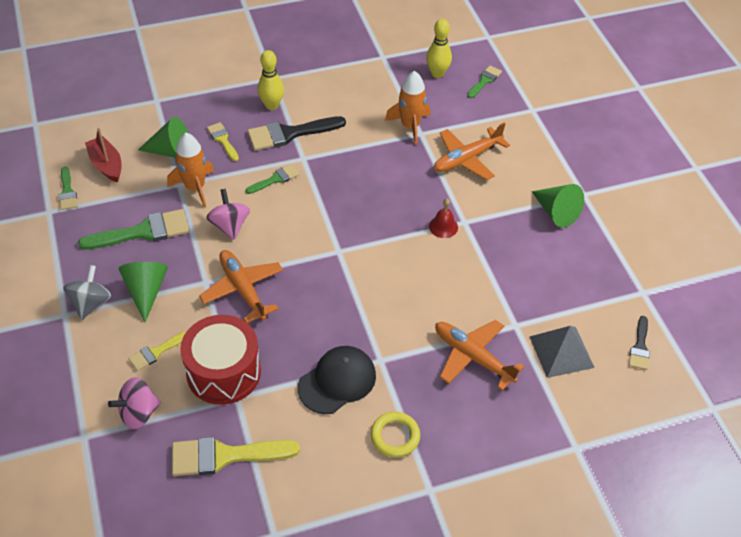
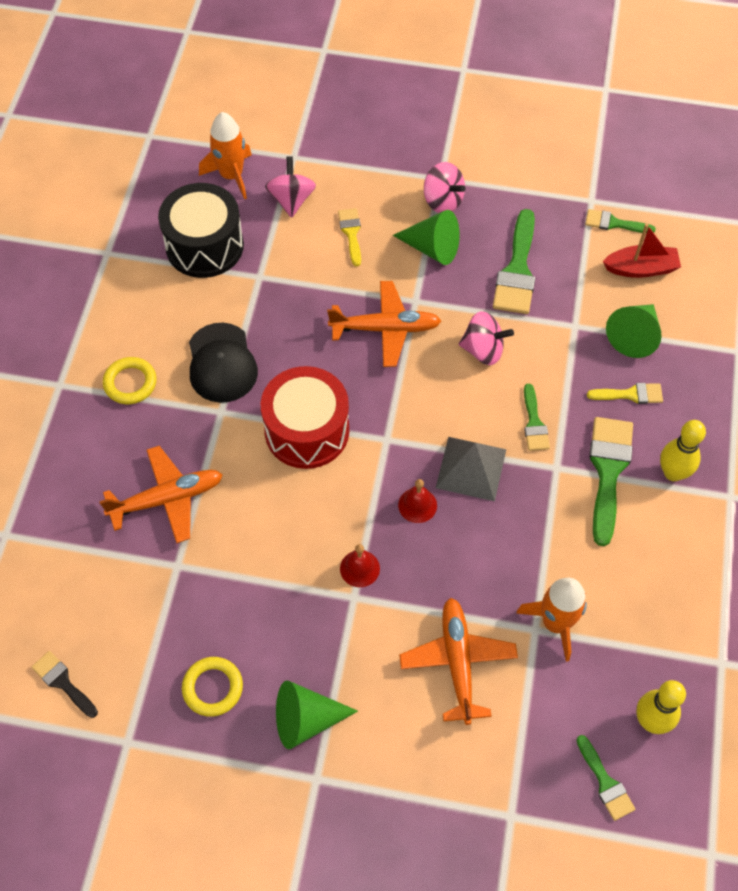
camera: 120 degrees right, 10 degrees up
grey spinning top [63,265,111,320] -> pink spinning top [424,162,466,213]
orange rocket [167,133,214,207] -> orange rocket moved to [199,112,252,199]
yellow brush [172,437,300,476] -> black drum [158,183,244,278]
red drum [180,315,261,405] -> red drum moved to [261,366,349,469]
black brush [248,116,346,151] -> green brush [589,417,633,546]
grey pyramid [530,326,595,378] -> grey pyramid moved to [436,437,506,501]
none -> yellow ring [182,657,243,717]
none -> red bell [398,479,437,523]

